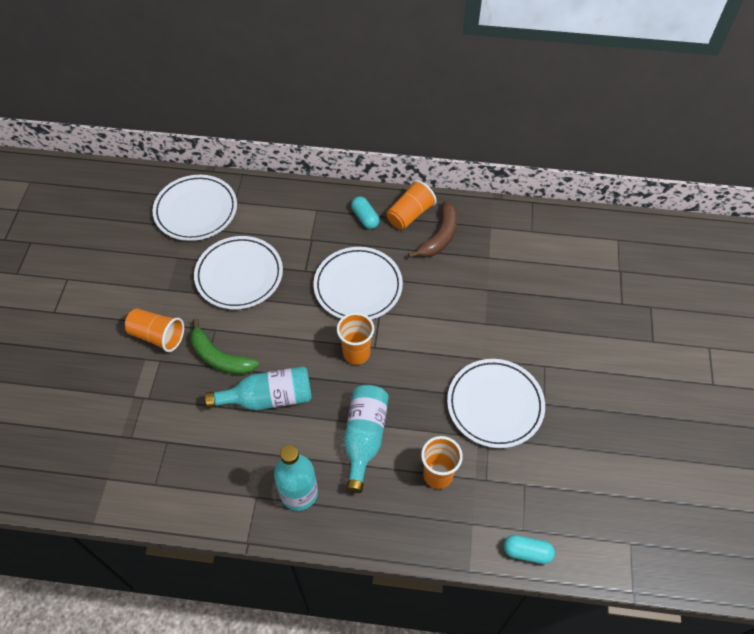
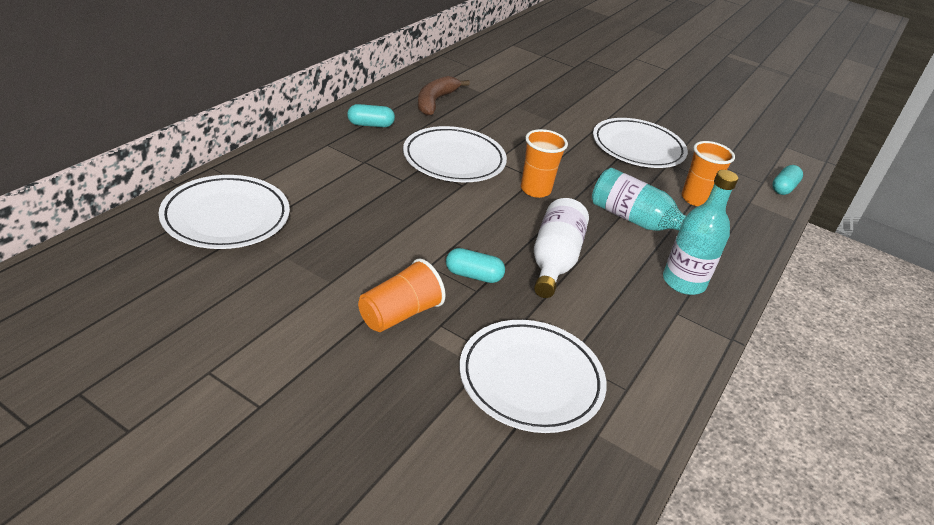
camera: 70 degrees left, 20 degrees down
green banana [190,318,259,375] -> turquoise capsule [446,248,505,283]
white plate [194,236,283,309] -> white plate moved to [459,320,607,433]
turquoise bottle [205,366,312,410] -> white bottle [534,198,589,298]
orange cup [387,180,437,230] -> none
brown banana [408,201,457,258] -> brown banana turned 120 degrees counterclockwise [418,76,470,116]

